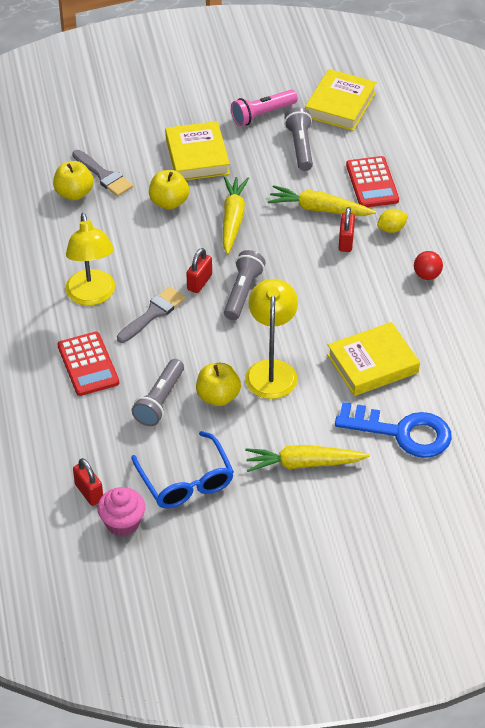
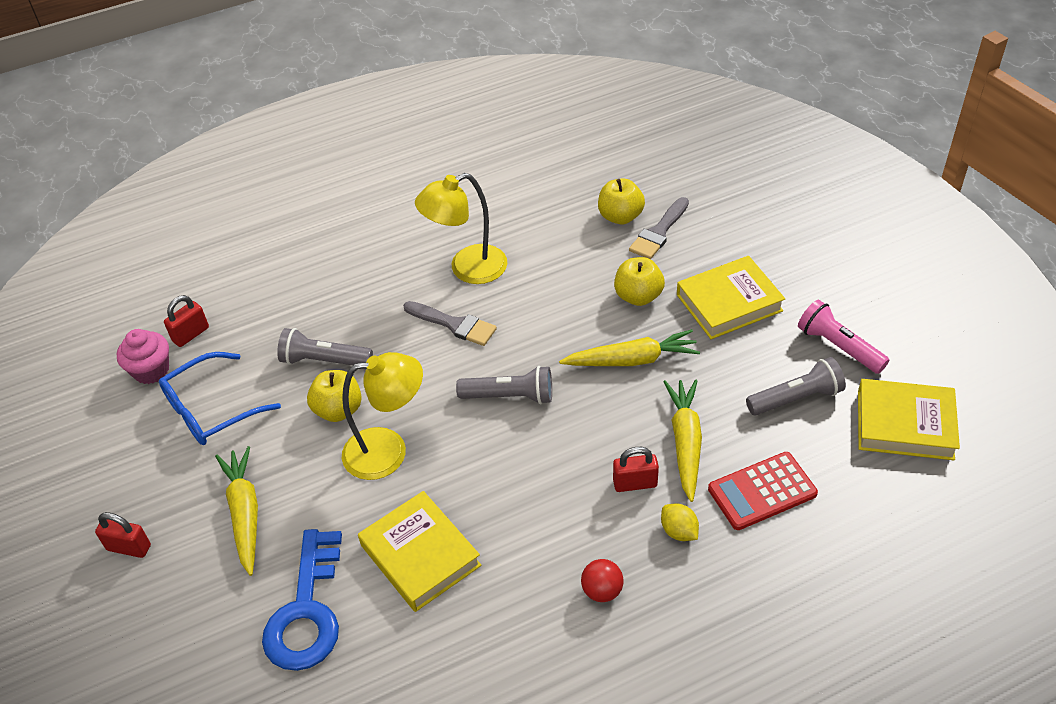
camera: 80 degrees right, 0 degrees up
red calculator [57,332,119,396] -> none
red padlock [186,248,212,293] -> red padlock moved to [95,512,151,558]

